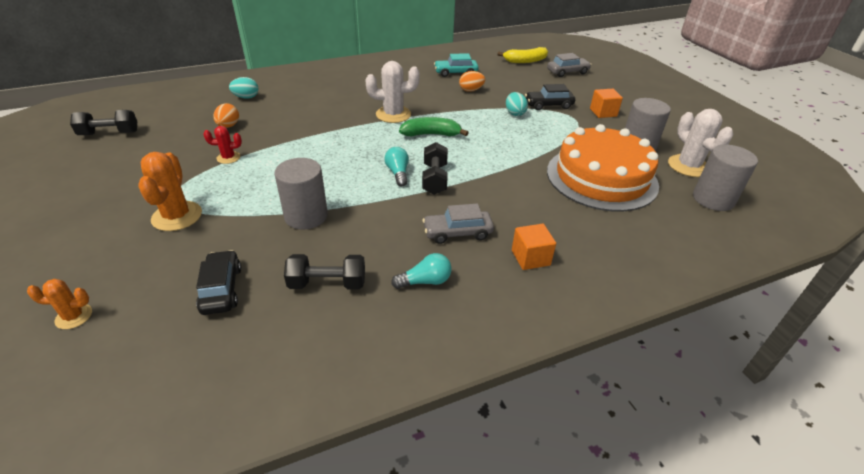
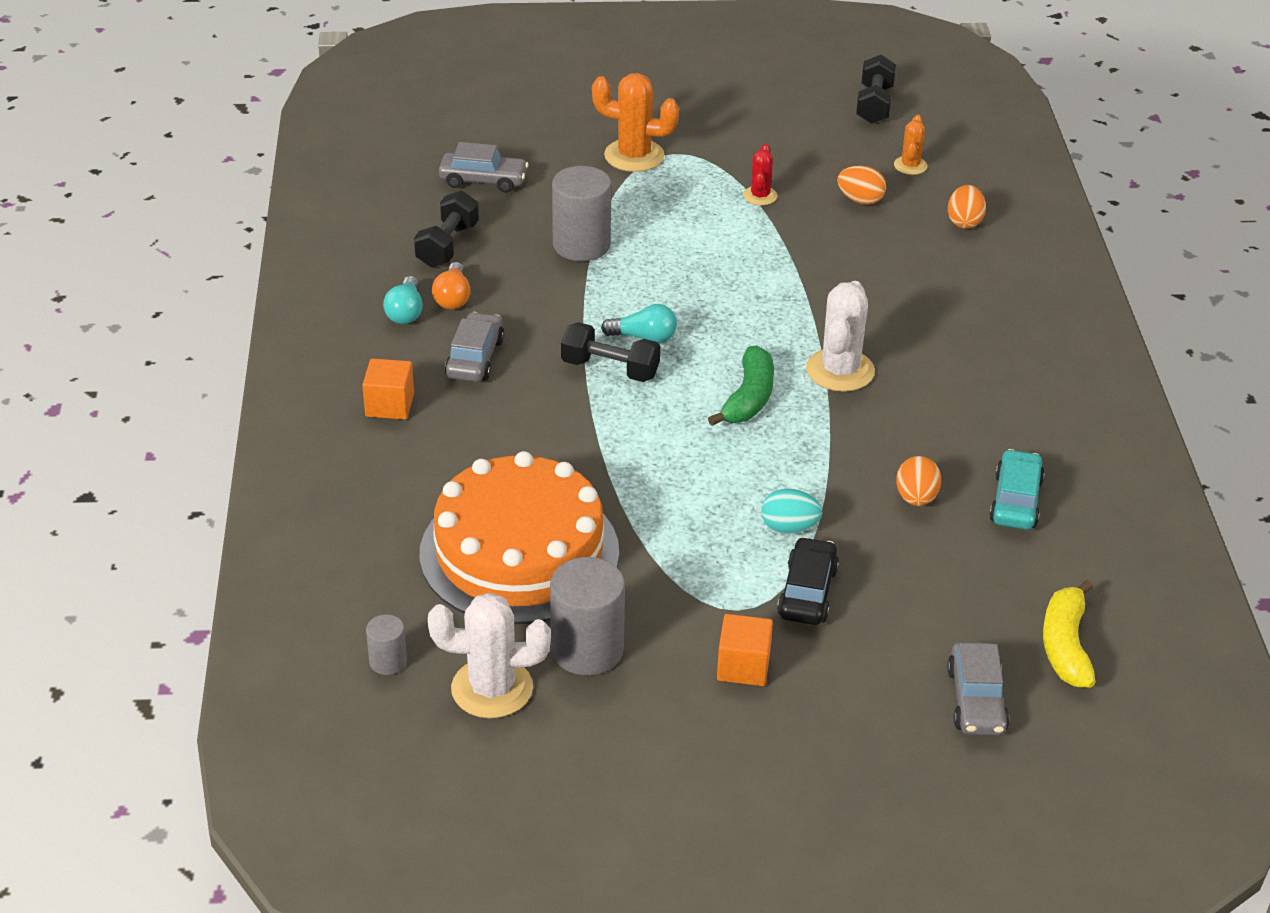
camera: 110 degrees right, 0 degrees up
orange cactus [27,279,92,329] -> orange cactus moved to [894,115,928,175]
black car [196,250,241,315] -> grey car [439,142,529,193]
turquoise egg [229,77,258,99] -> orange egg [948,185,986,229]
grey cylinder [693,145,758,211] -> grey cylinder [366,614,407,675], size x0.51
none -> orange light bulb [432,262,471,310]

